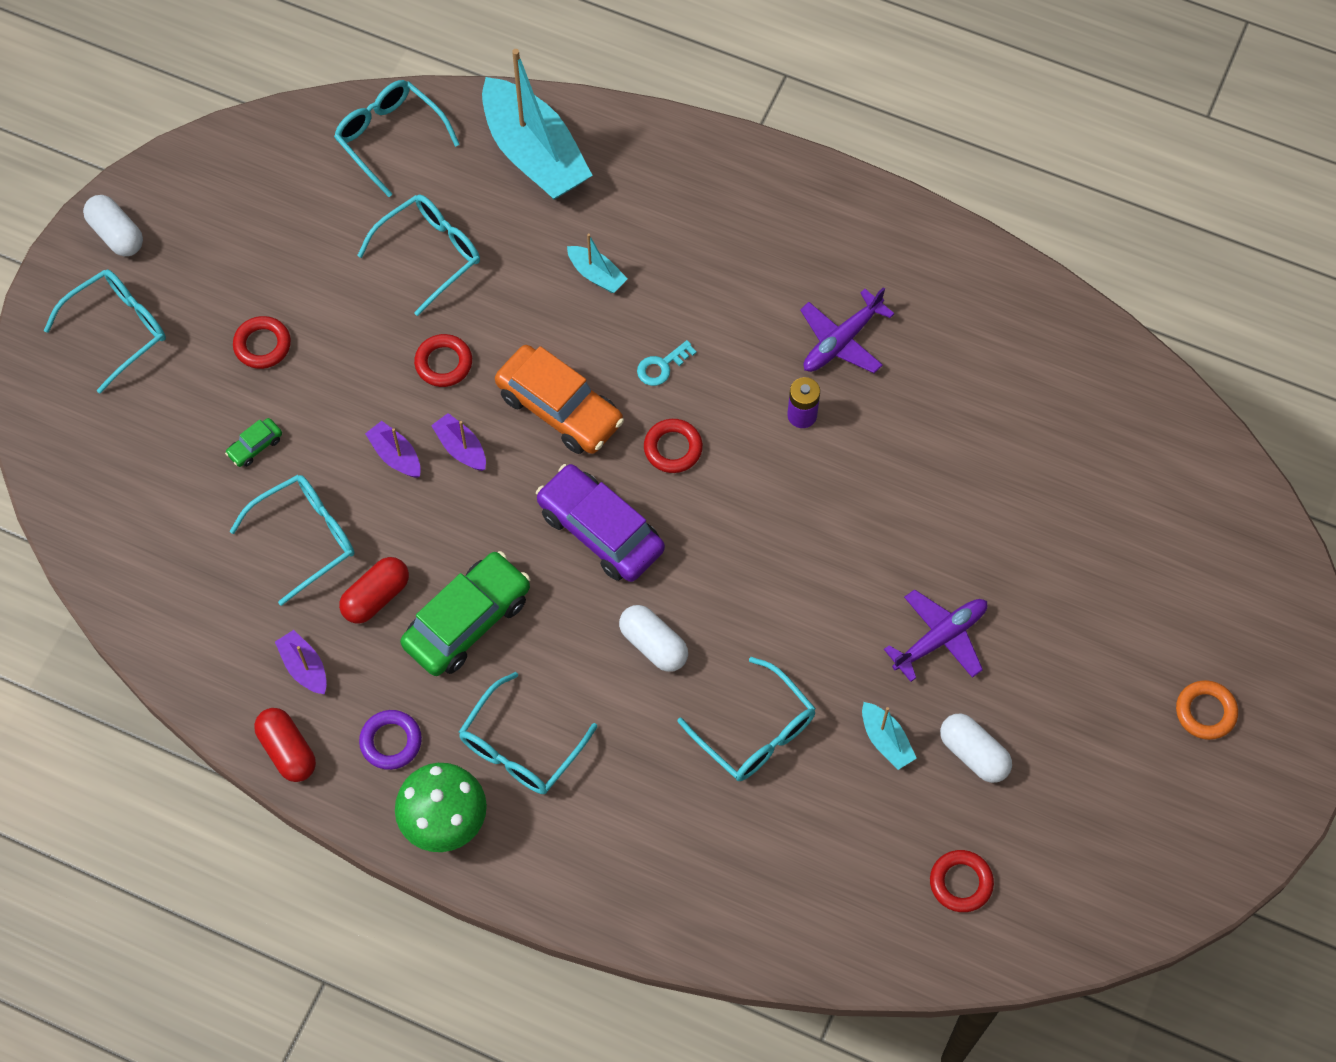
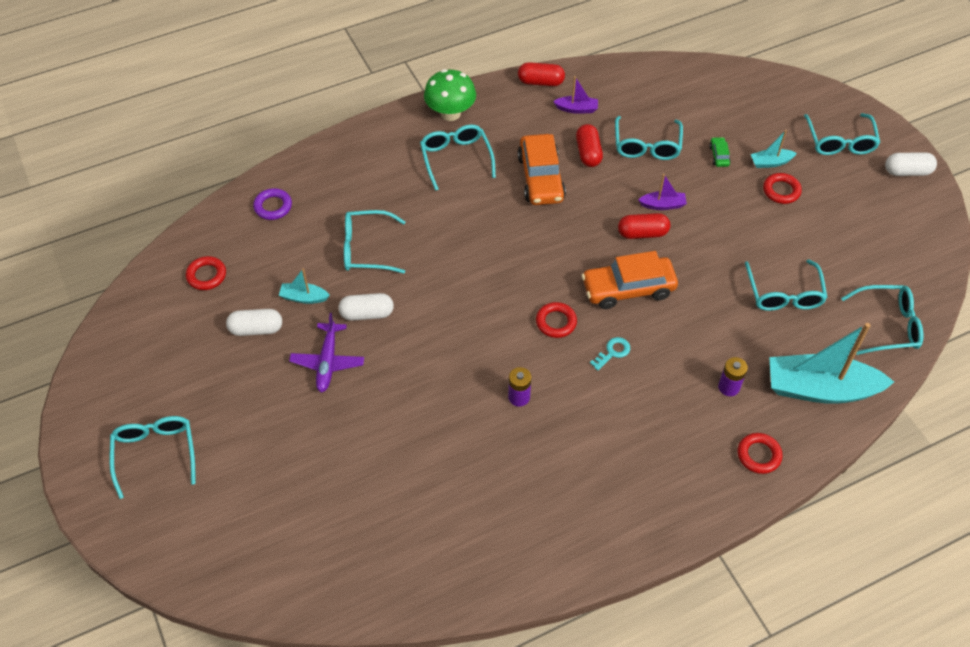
camera: 130 degrees right, 10 degrees down
purple ring [359,710,422,770] -> purple ring moved to [253,188,292,220]
green car [400,551,530,676] -> orange car [518,134,566,205]
red ring [414,334,472,387] -> red ring moved to [738,433,783,474]
purple boat [431,413,486,471] -> red capsule [618,213,670,239]
purple car [536,464,665,582] -> none
turquoise boat [567,234,628,293] -> turquoise boat moved to [751,130,797,168]
white capsule [619,605,688,672] -> white capsule moved to [338,293,394,321]
turquoise key [637,340,697,386] -> turquoise key turned 45 degrees clockwise [590,337,630,371]
purple plane [800,287,895,373] -> none
orange ring [1176,680,1238,740] -> turquoise glasses [109,416,196,499]
none -> purple battery [718,357,748,396]

